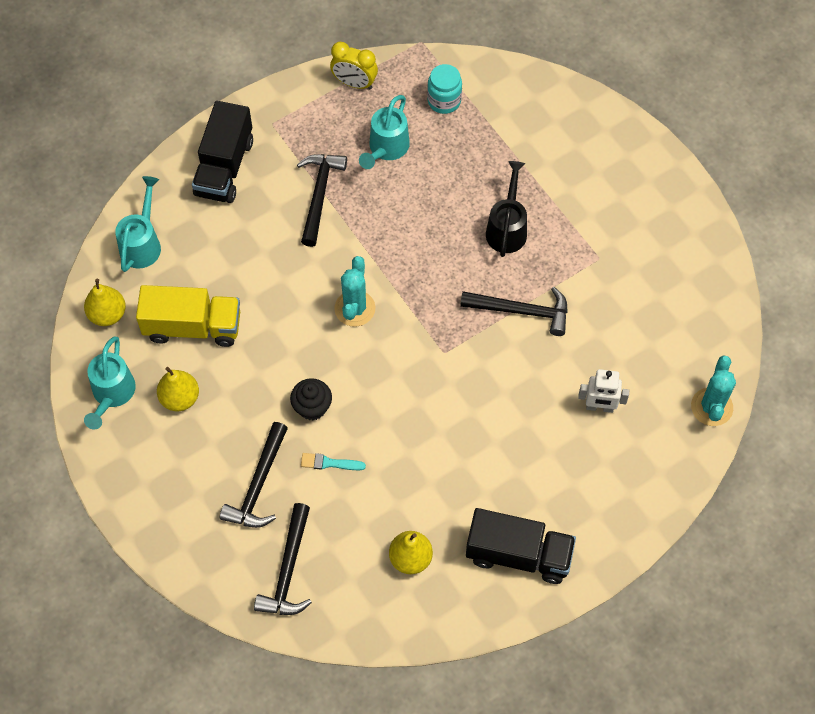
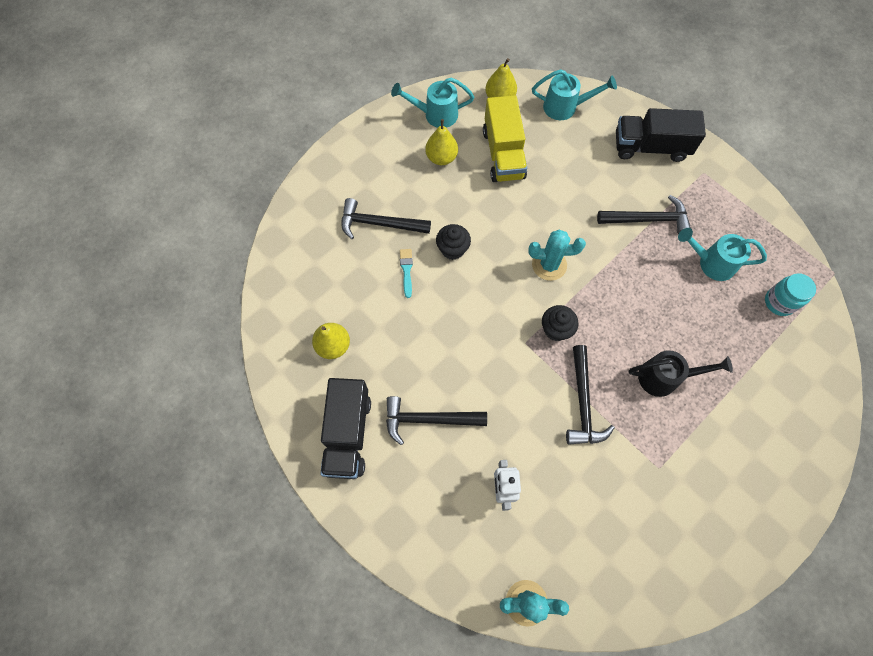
camera: 80 degrees right, 5 degrees up
black hammer [254,503,312,615] -> black hammer moved to [386,396,487,445]
yellow clock [330,41,378,89] -> none
none -> black cupcake [542,305,579,341]

